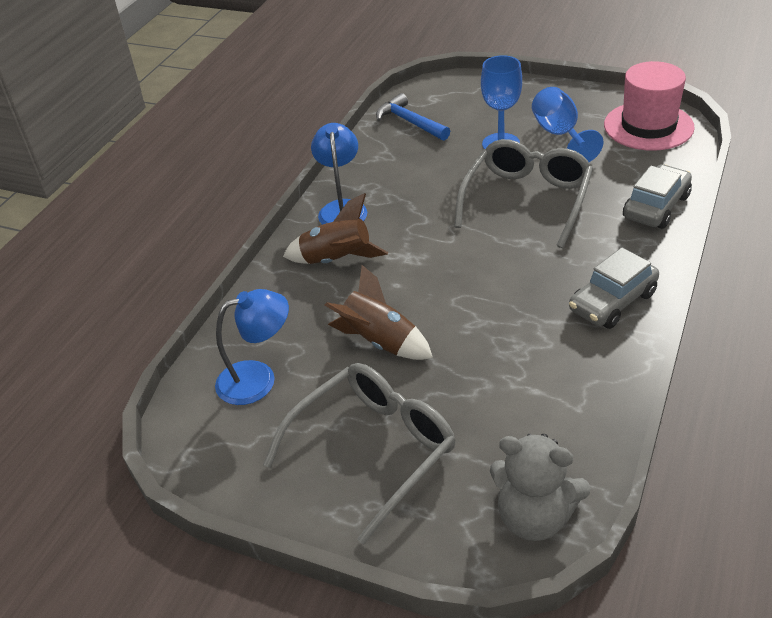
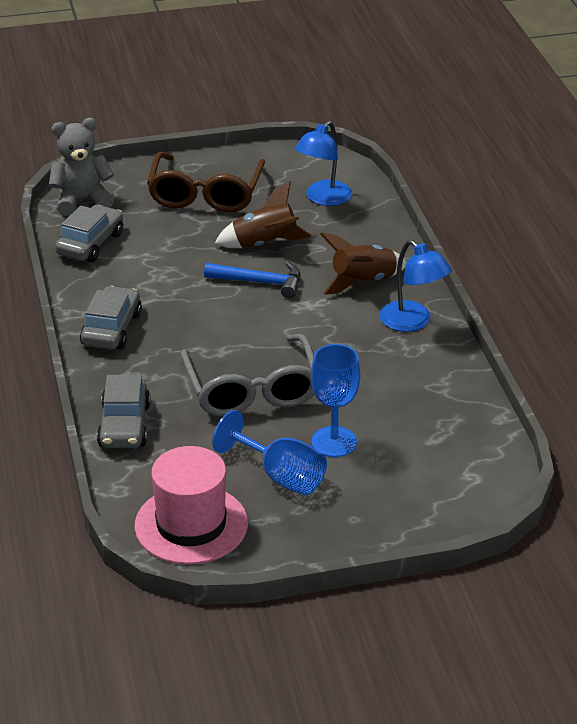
camera: 140 degrees right, 5 degrees down
grey glasses [263,363,455,545] -> brown glasses [147,152,265,212]
blue hammer [376,93,450,140] -> blue hammer moved to [204,262,300,299]
none -> grey car [55,205,123,263]

